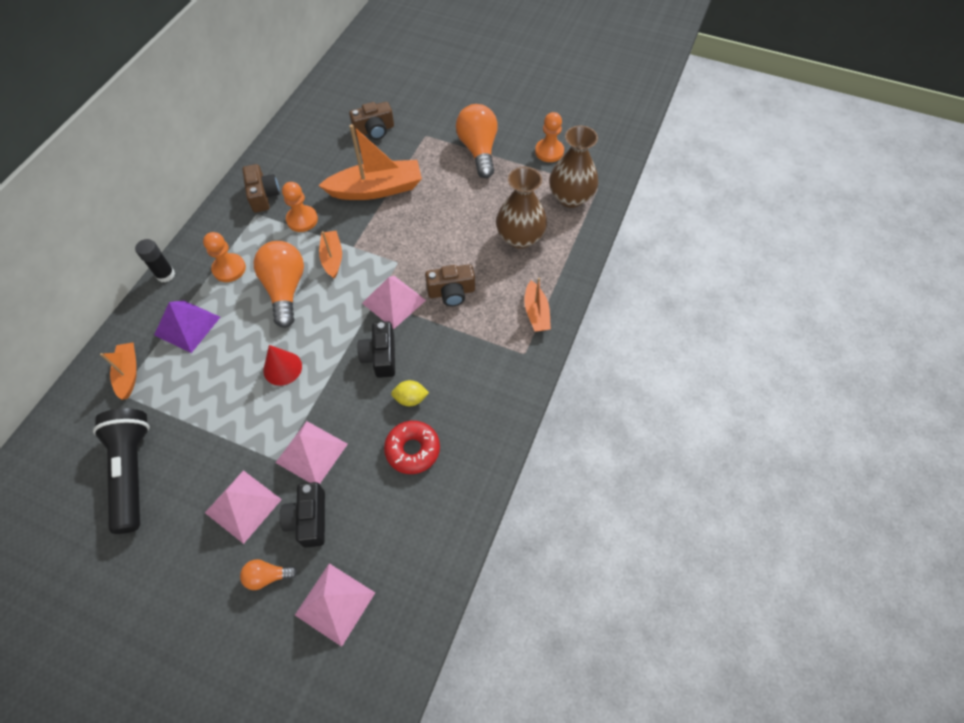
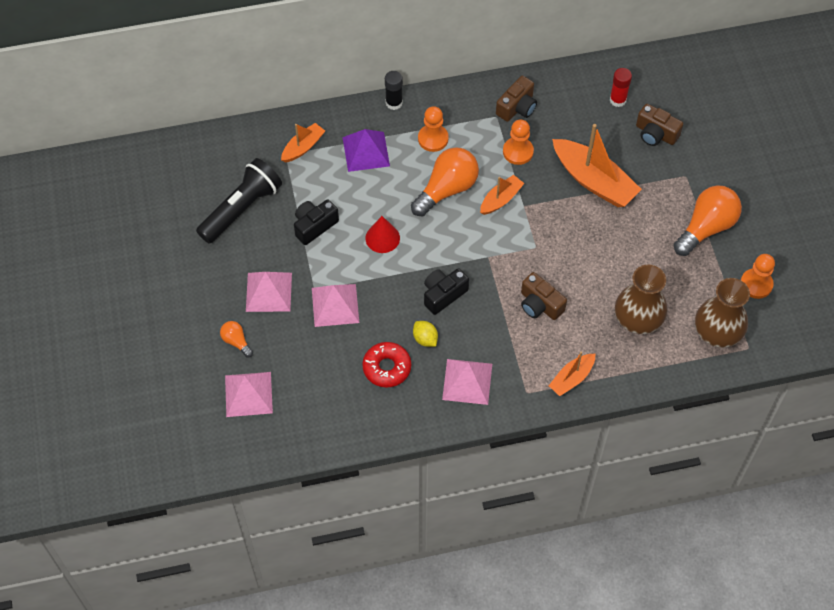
camera: 55 degrees right, 0 degrees up
black camera [280,482,325,548] -> black camera moved to [294,199,339,245]
pink pyramid [362,276,426,329] -> pink pyramid moved to [442,359,492,405]
none -> red glue stick [610,68,632,107]

